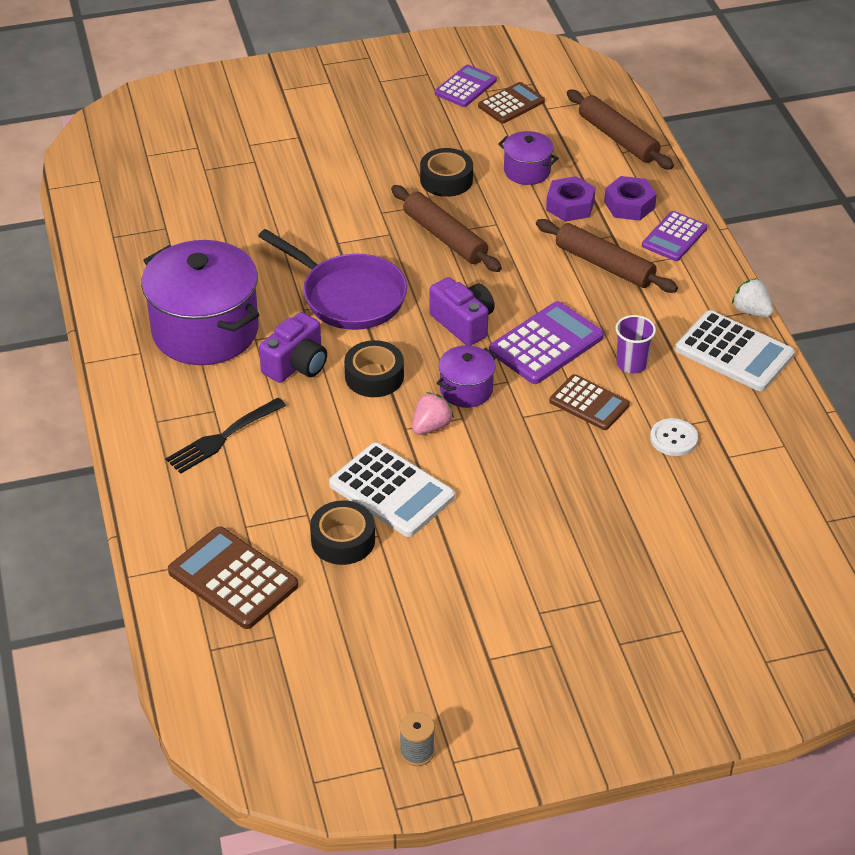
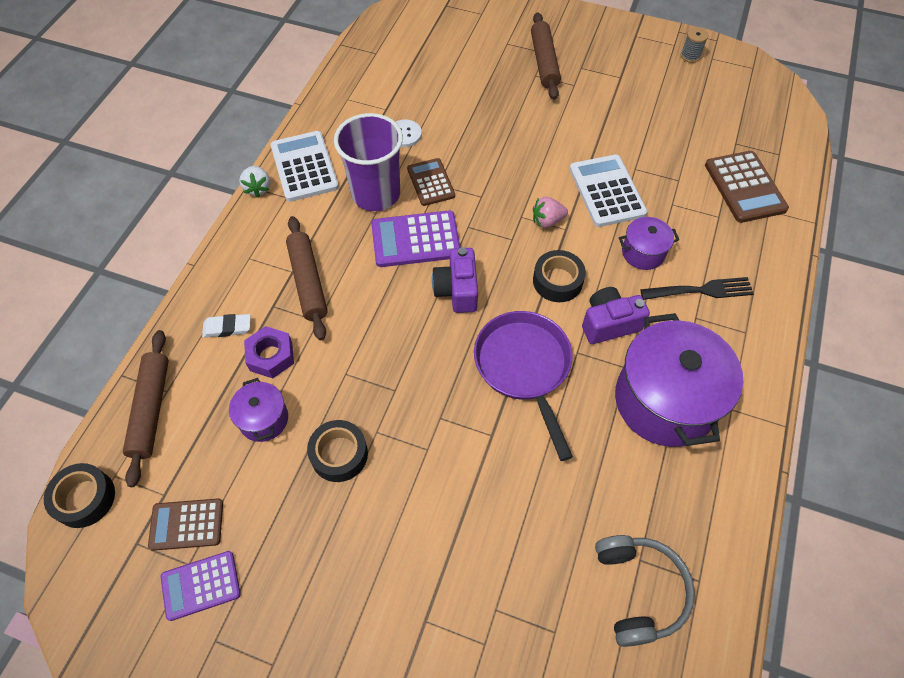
camera: 145 degrees left, 15 degrees up
black tape [310,500,375,565] -> black tape moved to [44,463,115,528]
brown rolling pin [391,185,502,272] -> brown rolling pin moved to [531,12,561,100]
purple pot [437,345,497,408] -> purple pot moved to [619,217,679,270]
purple nut [604,176,657,221] -> white eraser [202,314,251,338]
purple cup [616,315,656,374] -> purple cup [334,113,403,211], size x2.00
purple calculator [642,211,707,261] -> none
none -> grey headphones [595,535,695,647]

